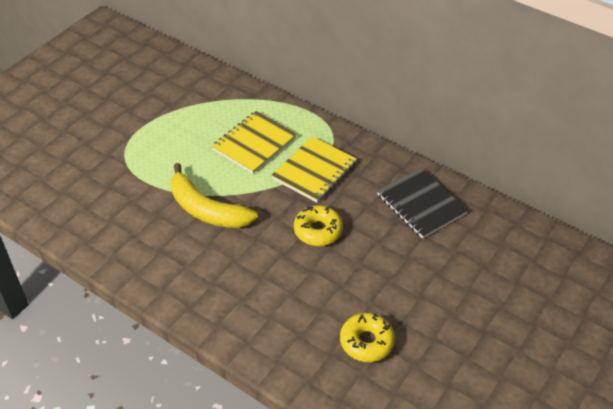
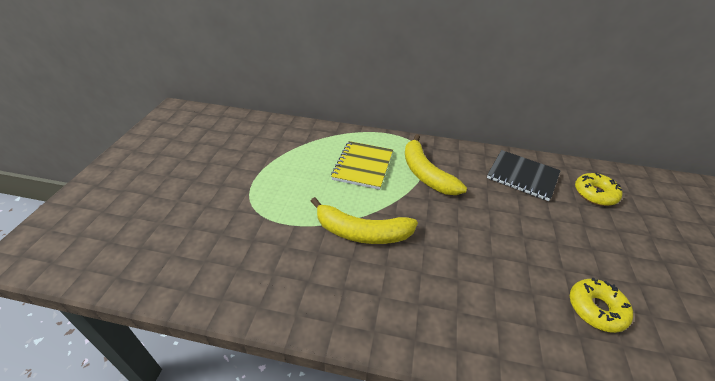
camera: 25 degrees left, 5 degrees down
yellow notebook [271,136,357,202] -> yellow banana [405,134,467,195]
yellow donut [294,205,343,246] -> yellow donut moved to [575,173,623,206]

